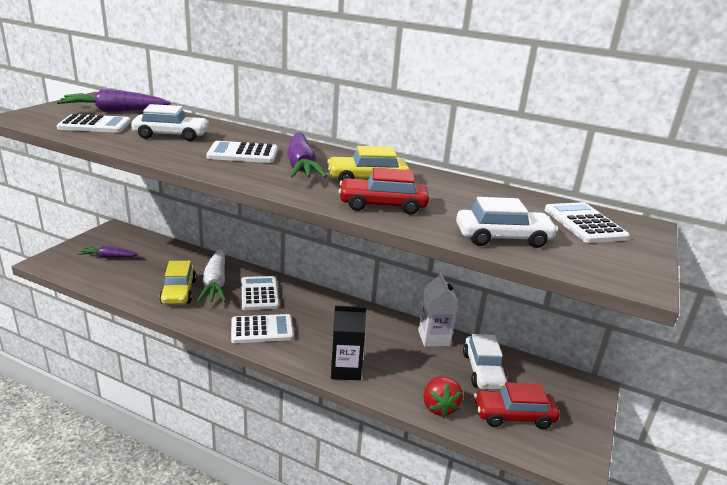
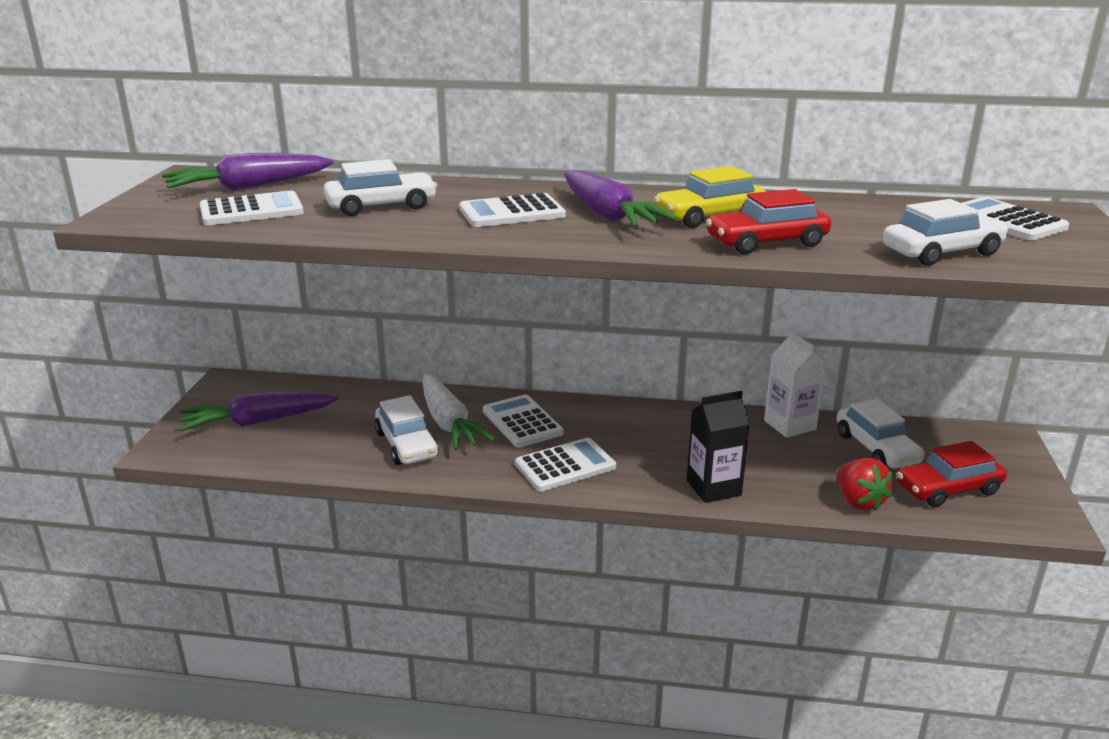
camera: 15 degrees left, 0 degrees up
purple carrot [78,246,139,258] -> purple carrot [179,391,338,431], size x1.67
yellow car [159,261,197,305] -> white car [375,395,439,465]

